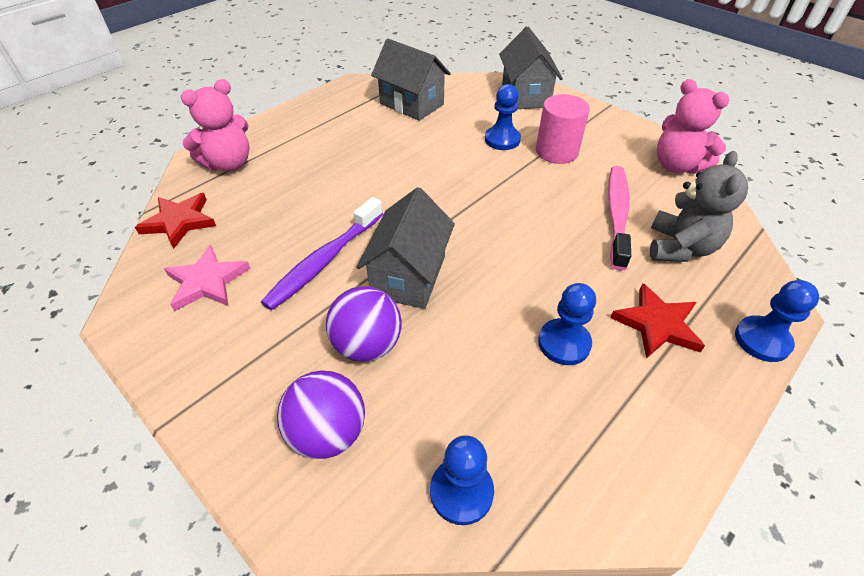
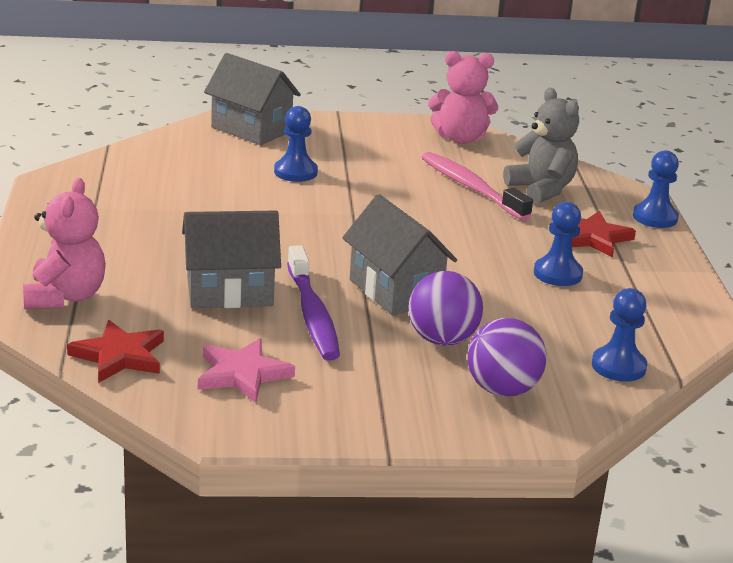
camera: 50 degrees left, 20 degrees down
grey house [371,39,451,121] -> grey house moved to [182,211,281,308]
pink cylinder [536,94,590,164] -> none

